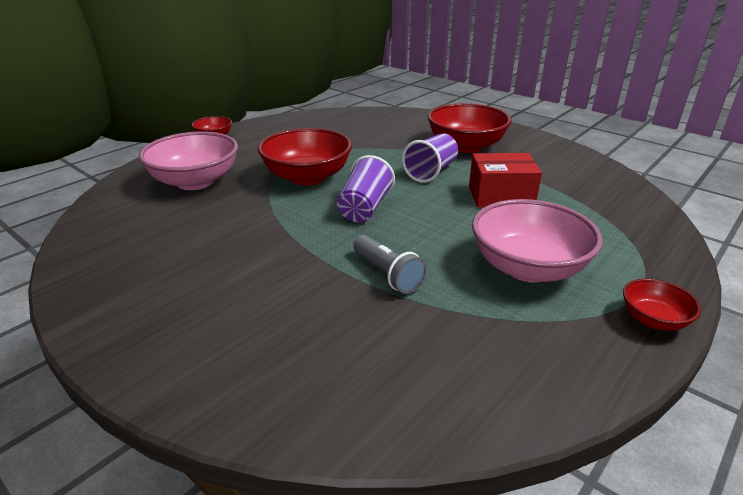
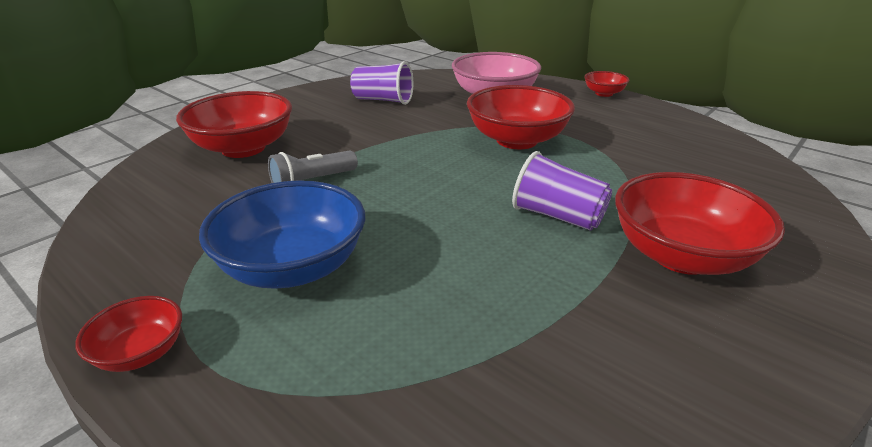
camera: 90 degrees right, 0 degrees up
purple cup [337,155,395,222] -> purple cup moved to [350,61,413,105]
red box [469,153,542,208] -> none
pink bowl [472,199,603,282] -> blue bowl [199,180,365,289]
none -> red bowl [176,91,292,158]

